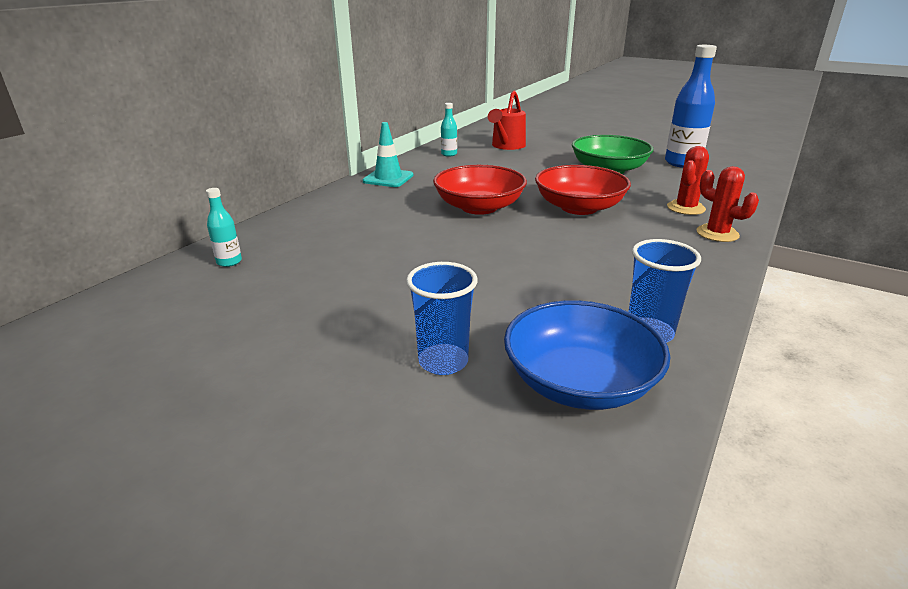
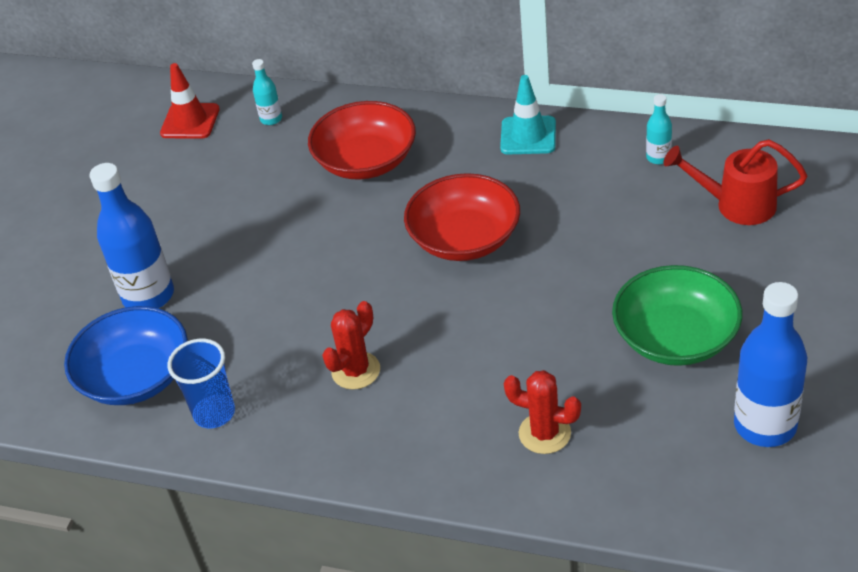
camera: 80 degrees right, 15 degrees up
blue cup [406,262,478,375] -> blue bottle [90,163,174,308]
red bowl [535,165,631,215] -> red bowl moved to [308,101,416,179]
red cactus [696,166,759,242] -> red cactus moved to [322,301,380,390]
none -> red traffic cone [160,63,220,139]

